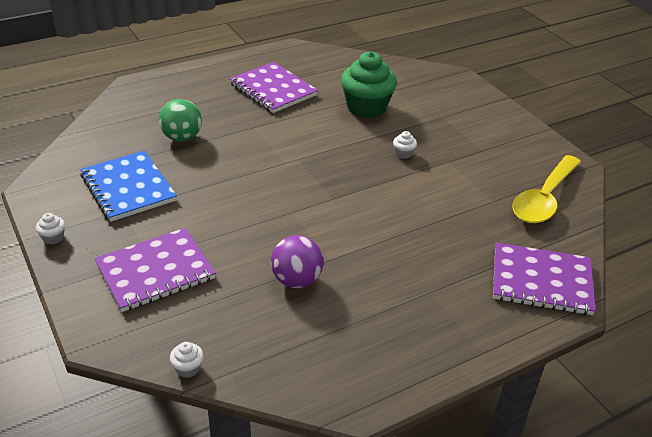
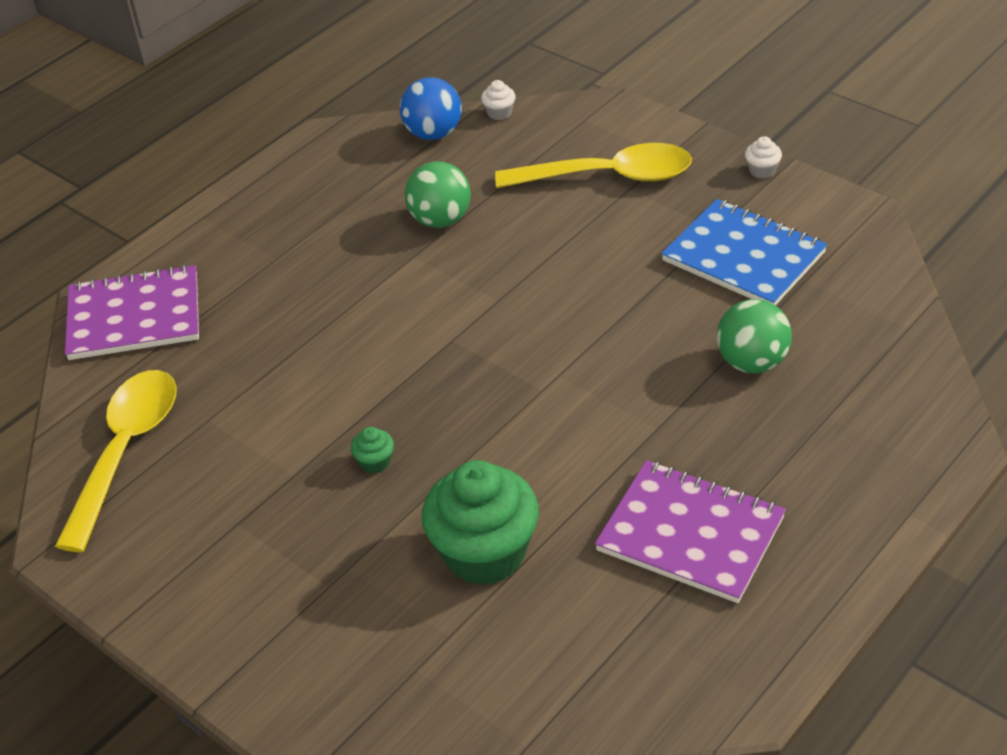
camera: 165 degrees right, 5 degrees up
purple notebook [94,228,216,312] -> yellow spoon [495,143,692,188]
purple ball [271,235,323,288] -> green ball [405,161,471,228]
white cupcake [393,131,417,159] -> green cupcake [351,427,394,474]
none -> blue ball [400,77,462,140]

